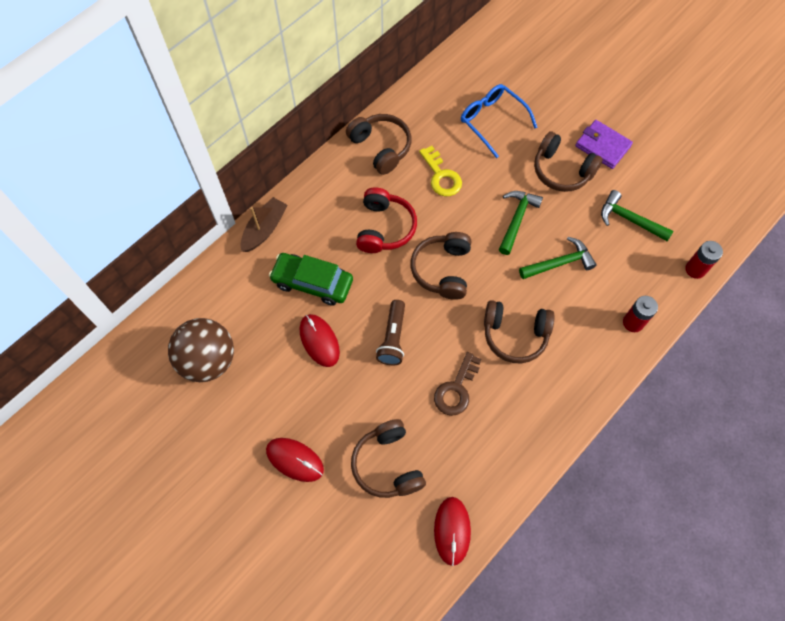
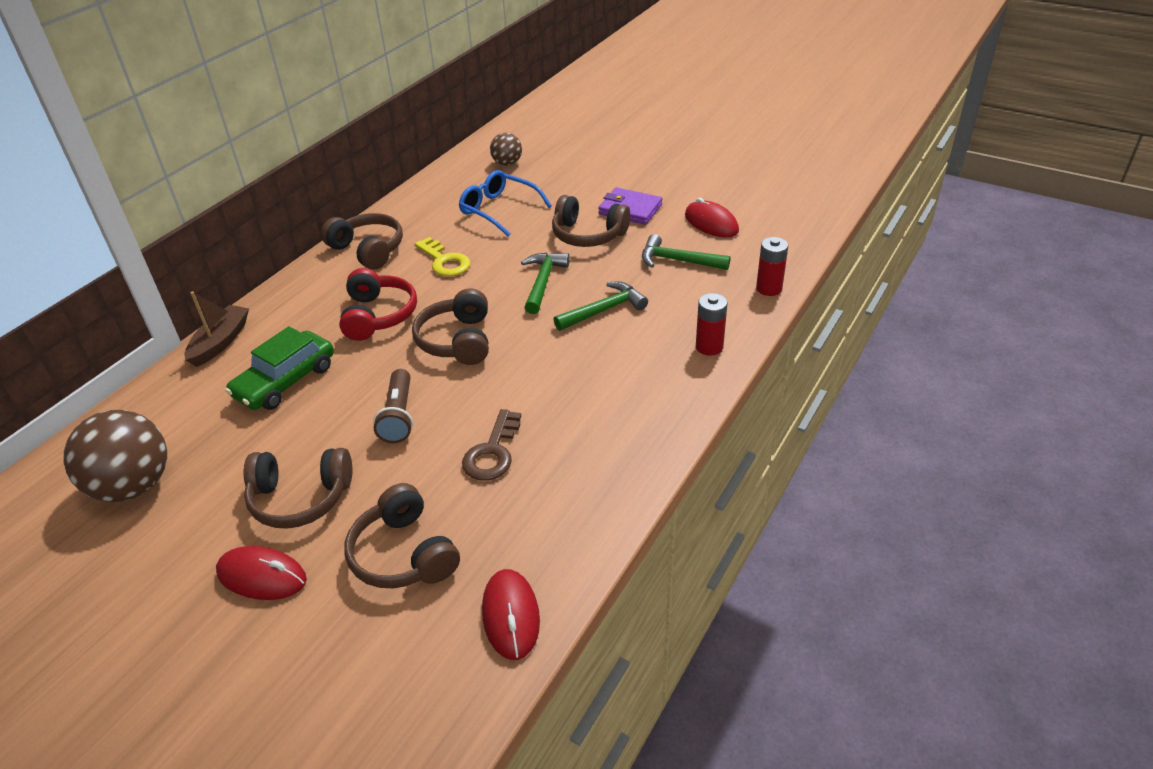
camera: 10 degrees left, 25 degrees down
green car [269,253,353,306] -> green car turned 60 degrees counterclockwise [226,326,334,410]
red mouse [299,314,340,367] -> red mouse moved to [685,198,739,238]
brown headphones [484,300,554,363] -> brown headphones moved to [243,448,352,529]
none -> brown ball [490,133,522,166]

